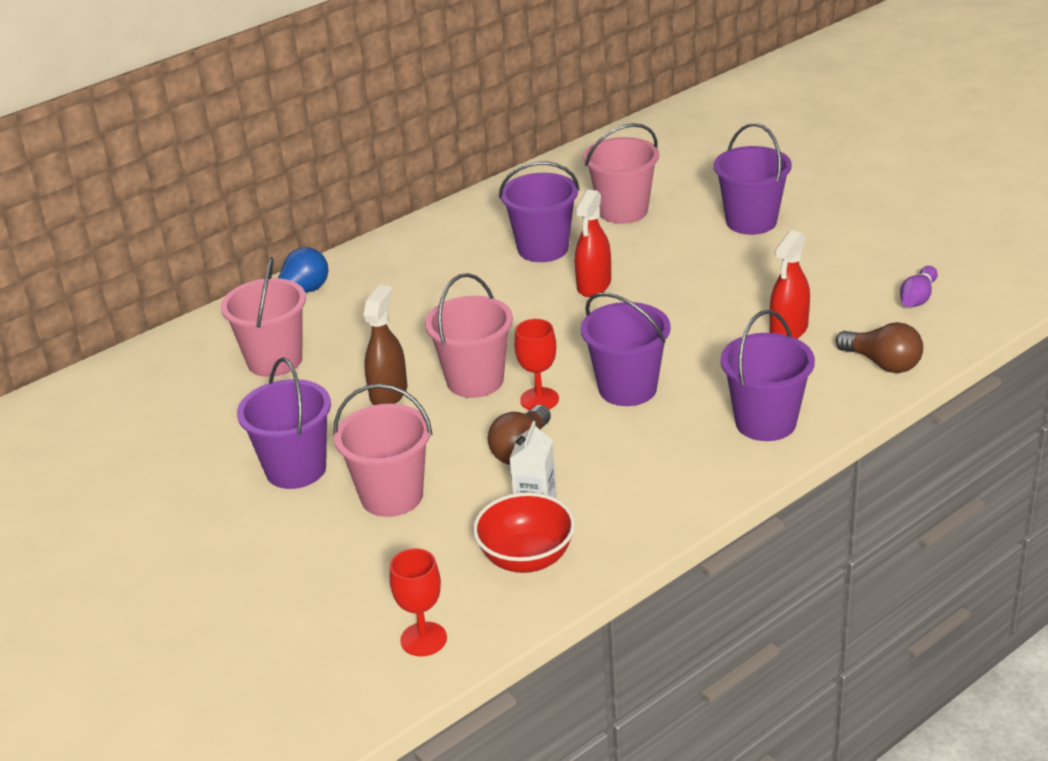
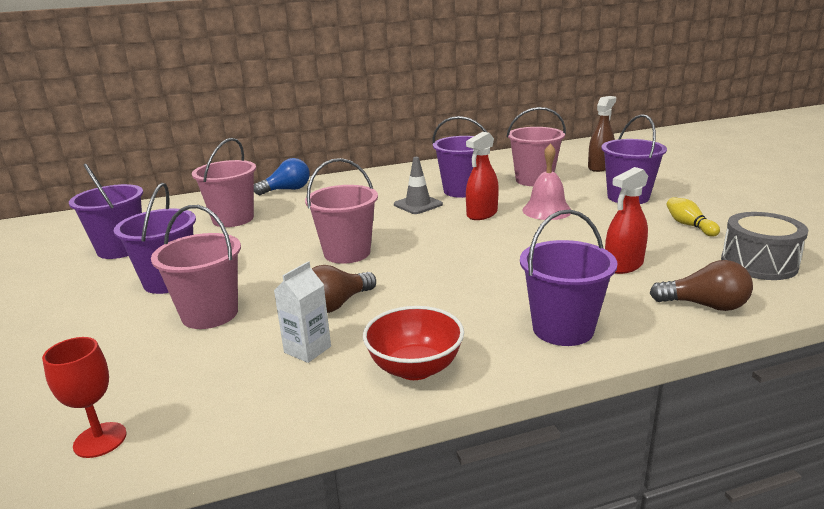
camera: 20 degrees right, 10 degrees down
brown spray bottle [364,285,407,405] -> brown spray bottle moved to [588,96,616,172]
red bowl [473,492,575,573] -> red bowl moved to [363,306,464,380]
red goblet [514,319,559,410] -> none
purple bucket [581,292,671,406] -> purple bucket moved to [69,163,143,259]
brown light bulb [836,322,923,373] -> brown light bulb turned 45 degrees counterclockwise [650,260,753,311]
purple bowling pin [900,266,938,307] -> grey drum [721,212,808,280]
none -> grey traffic cone [394,157,443,214]
none -> pink bell [522,143,571,220]
none -> yellow bowling pin [666,197,720,237]

